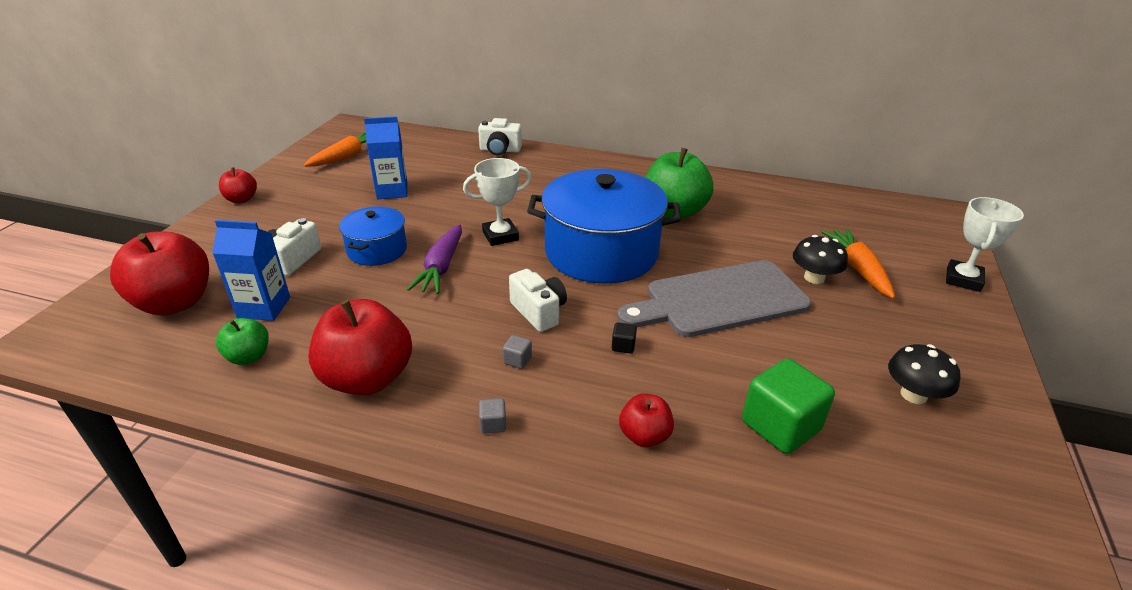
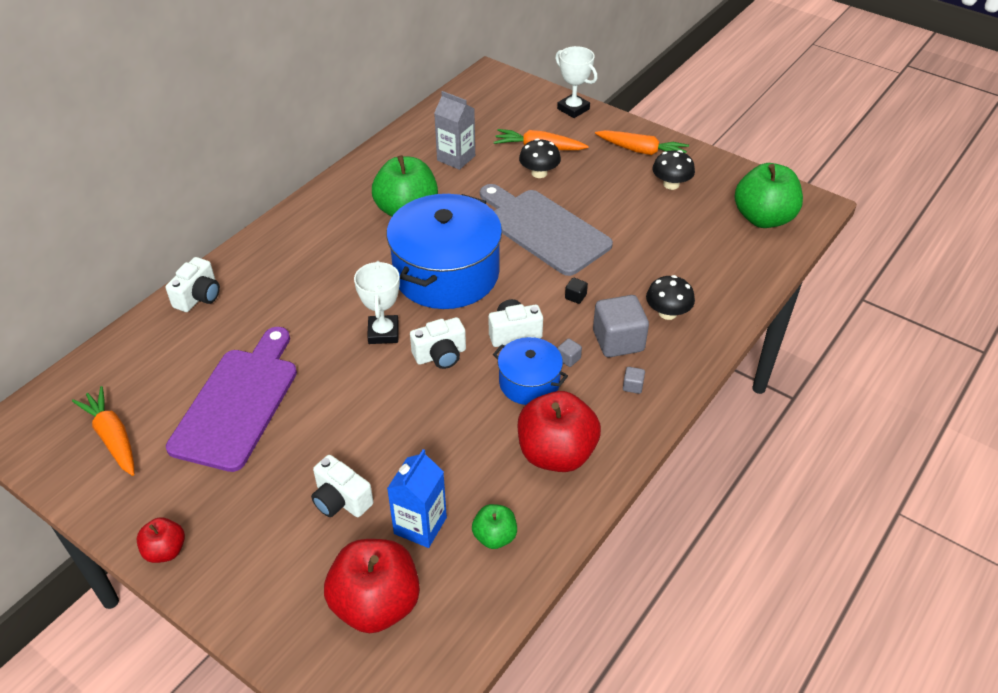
camera: 70 degrees left, 10 degrees up
blue pot [339,207,407,266] -> blue pot moved to [493,337,568,405]
blue carton [364,116,408,199] -> purple cutting board [166,327,297,472]
purple carrot [407,224,462,294] -> none
grey cutting board [617,260,811,337] -> grey cutting board turned 135 degrees clockwise [480,184,613,276]
red apple [619,394,674,447] -> black mushroom [646,275,695,320]
green cube [742,358,835,454] -> none
none -> white camera [410,317,466,369]
none -> grey carton [434,91,475,170]
none -> grey cube [593,295,649,357]
none -> orange carrot [595,130,689,155]
none -> green apple [734,163,803,228]

